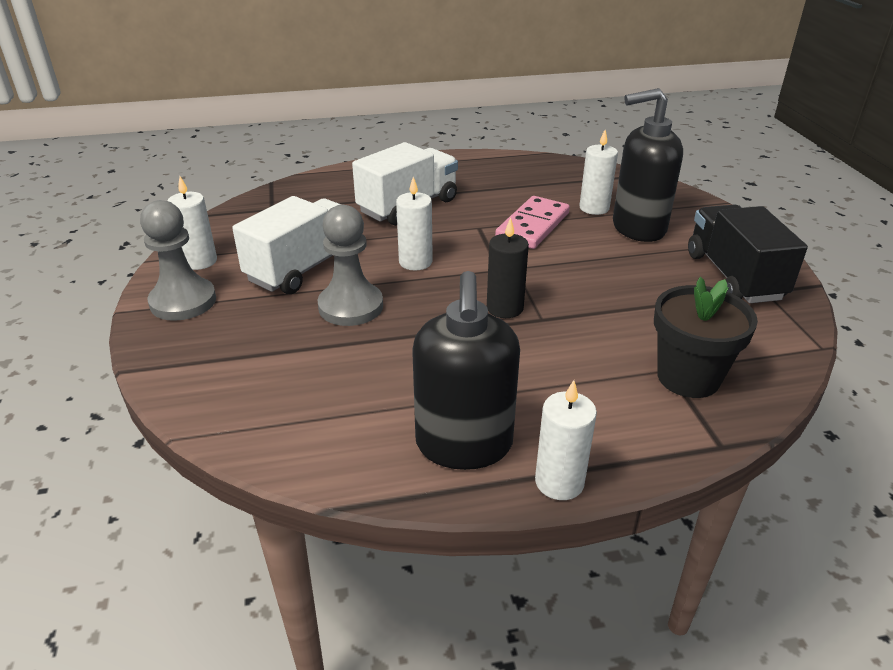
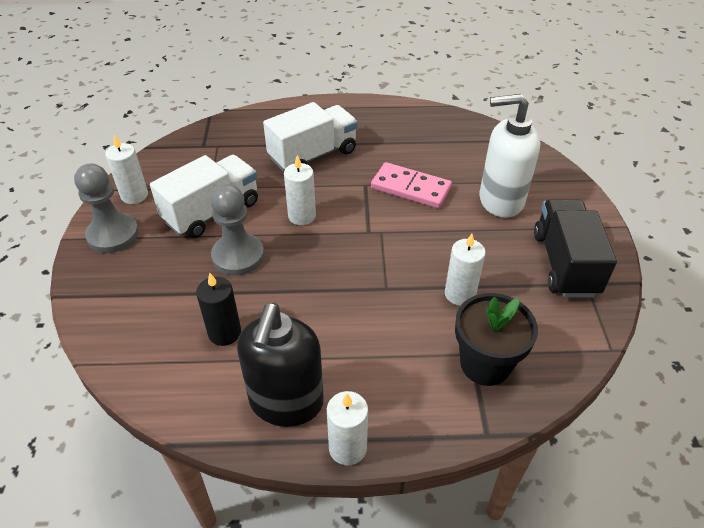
camera: 10 degrees right, 10 degrees up
black candle [487,218,529,318] -> black candle moved to [196,273,241,346]
pink domino [495,196,570,249] -> pink domino turned 75 degrees clockwise [371,162,452,208]
white candle [579,130,618,215] -> white candle moved to [445,234,486,306]
black soap dispenser [613,88,683,242] -> white soap dispenser [480,94,540,218]

